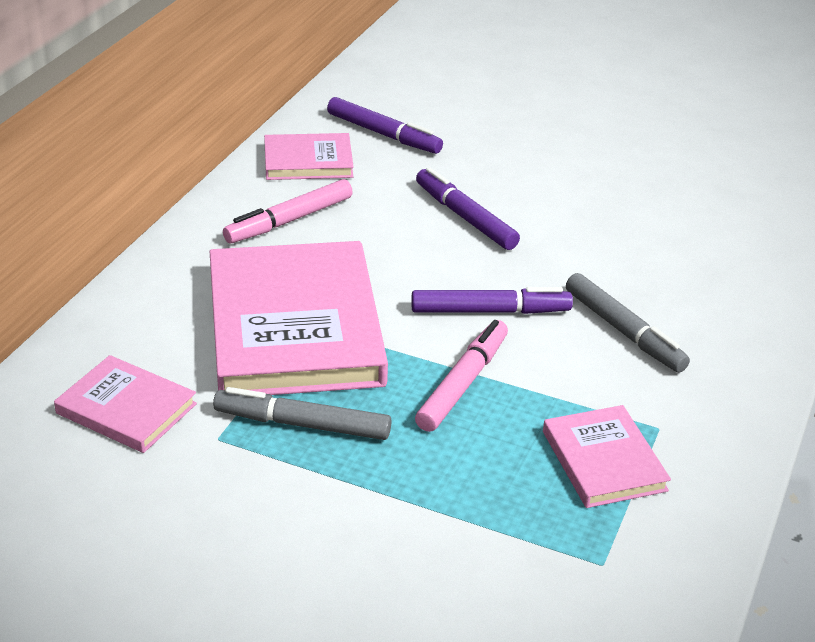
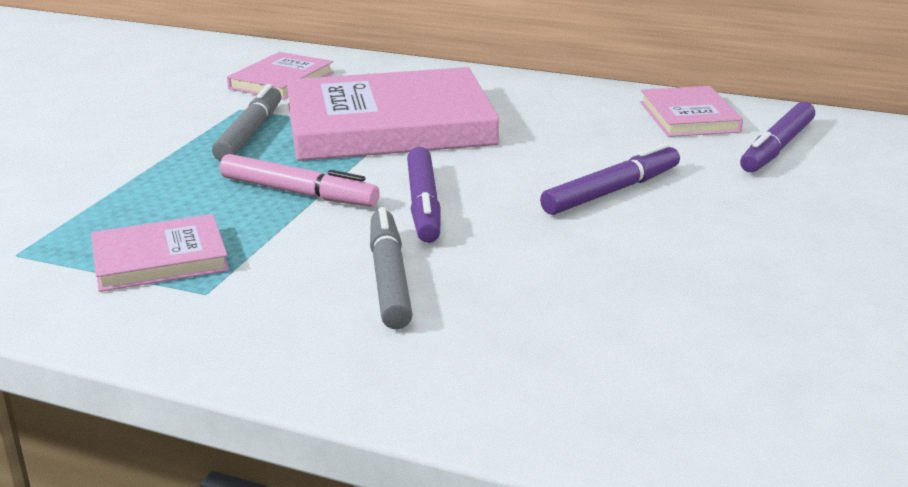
camera: 90 degrees right, 10 degrees down
pink marker [223,179,353,243] -> none
grey marker [566,273,690,373] -> grey marker turned 120 degrees clockwise [370,207,413,330]

